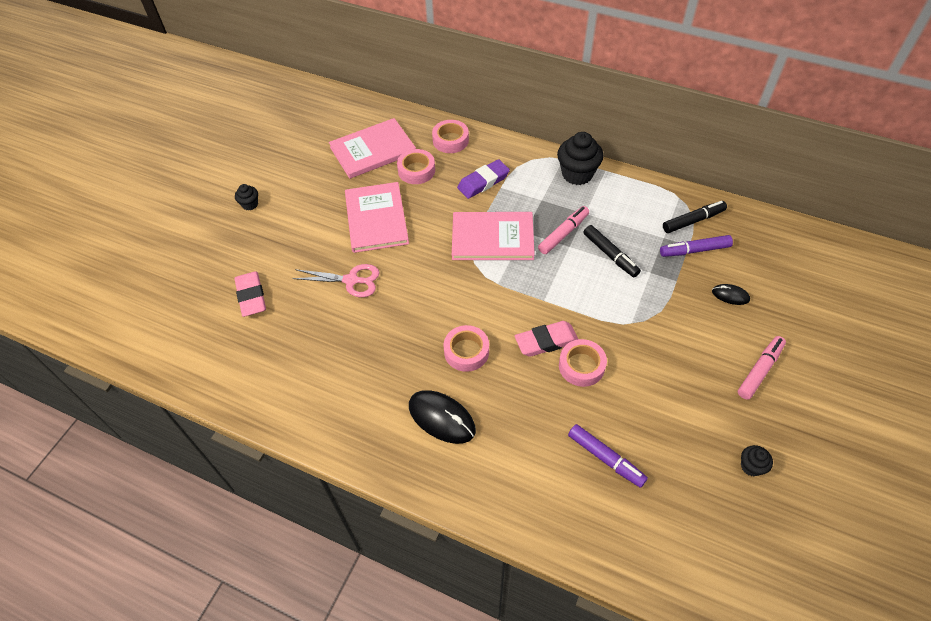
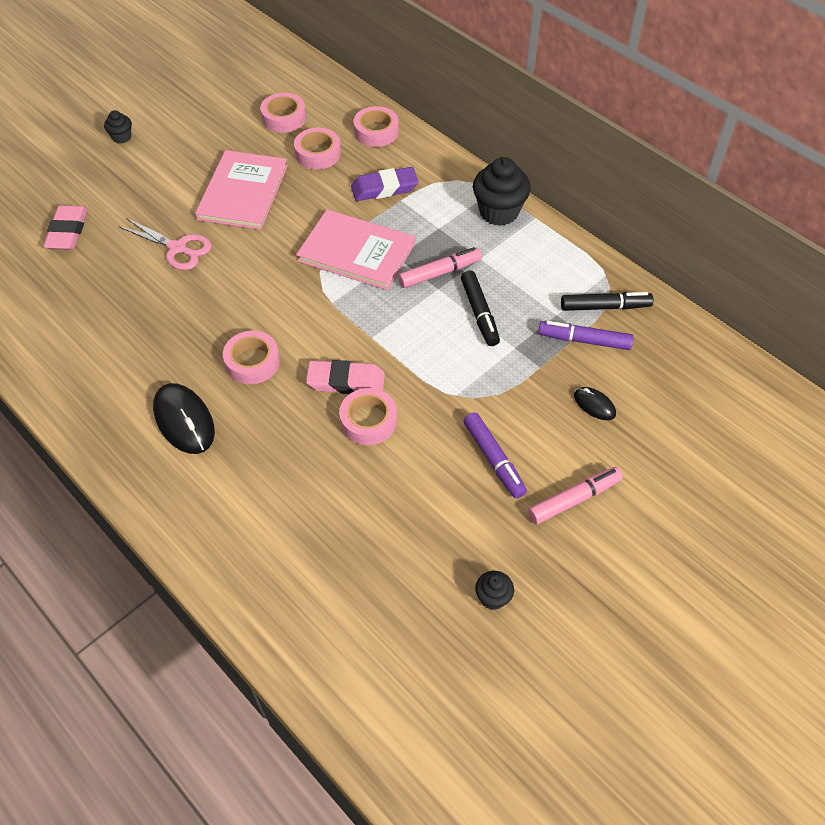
camera: 20 degrees right, 0 degrees up
pink book [329,118,416,179] -> pink tape [260,93,306,133]
purple marker [568,424,648,488] -> purple marker moved to [464,412,527,499]

